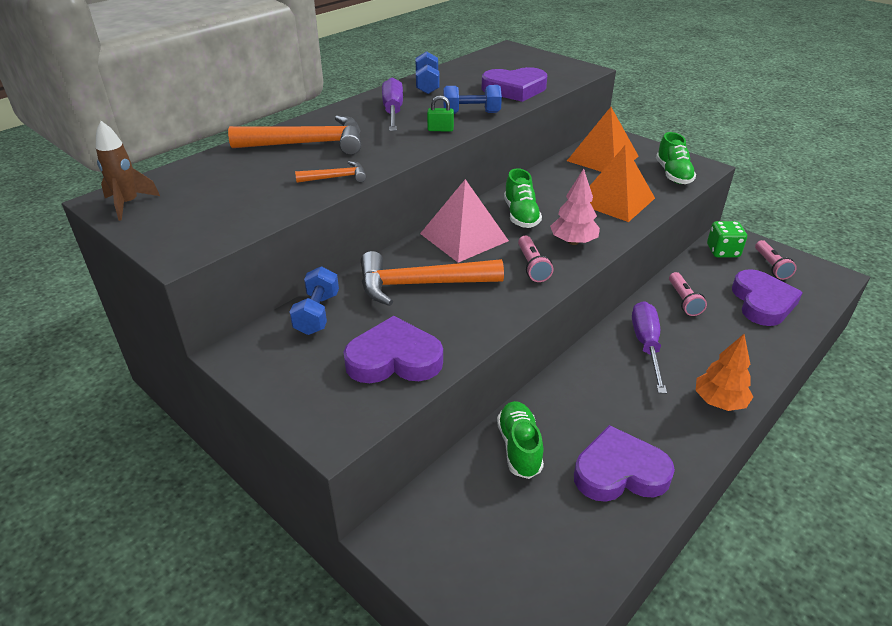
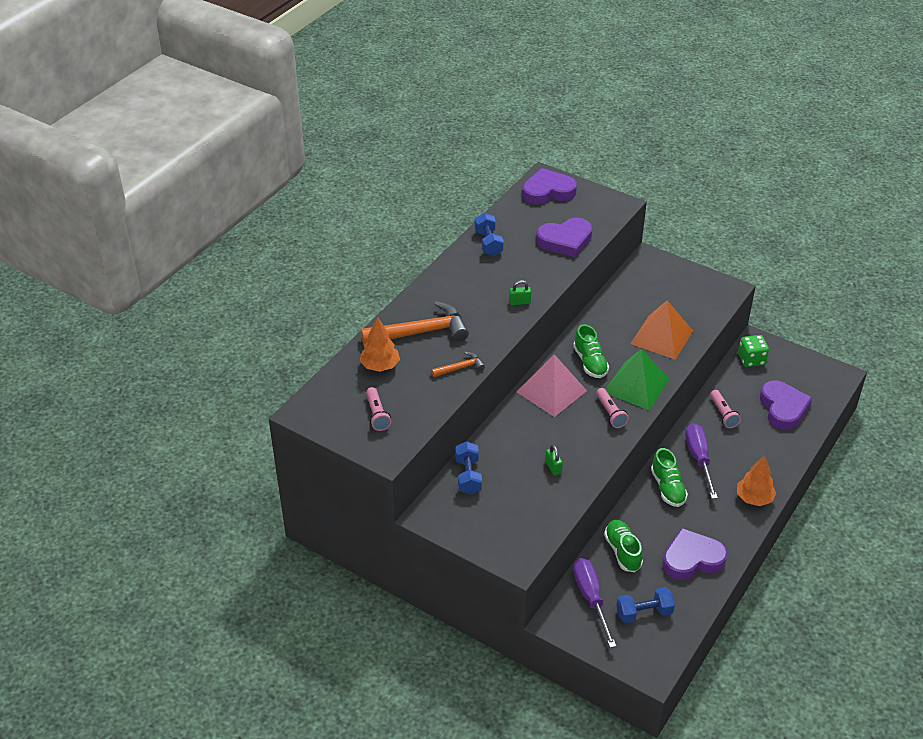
camera: 10 degrees left, 5 degrees up
brown rocket [96,121,160,221] -> none
purple heart [343,316,443,383] -> purple heart moved to [522,168,577,205]
orange hammer [361,251,504,306] -> none
purple screwdriver [382,78,403,131] -> purple screwdriver moved to [573,558,616,648]
blue dumbbell [443,85,502,114] -> blue dumbbell moved to [616,587,675,623]
pink tree [550,169,600,245] -> green pyramid [605,349,670,410]
orange pyramid [567,107,638,172] -> none
green shoe [656,132,696,184] -> green shoe moved to [651,448,688,507]
pink flashlight [755,240,797,280] -> pink flashlight moved to [366,387,391,431]
none -> orange tree [360,317,400,372]
none -> green padlock [545,445,563,476]

